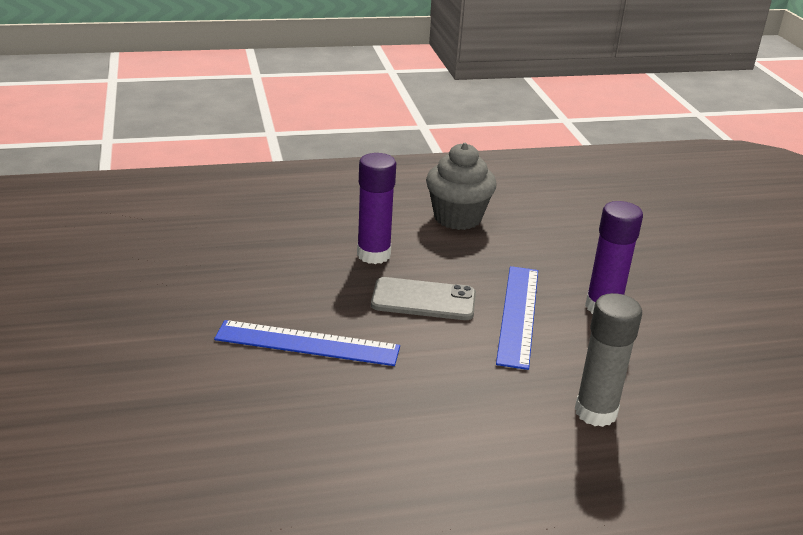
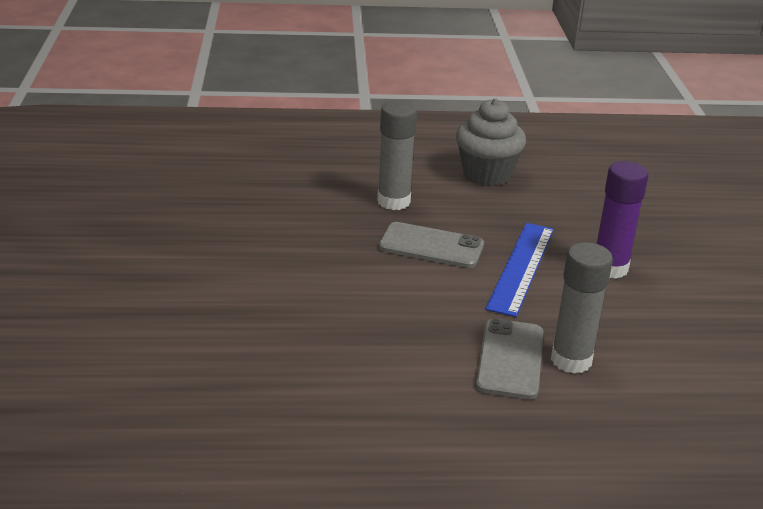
camera: 10 degrees right, 0 degrees up
blue ruler [214,320,400,366] -> none
purple glue stick [357,153,396,264] -> grey glue stick [377,101,417,210]
none -> grey phone [476,318,543,399]

